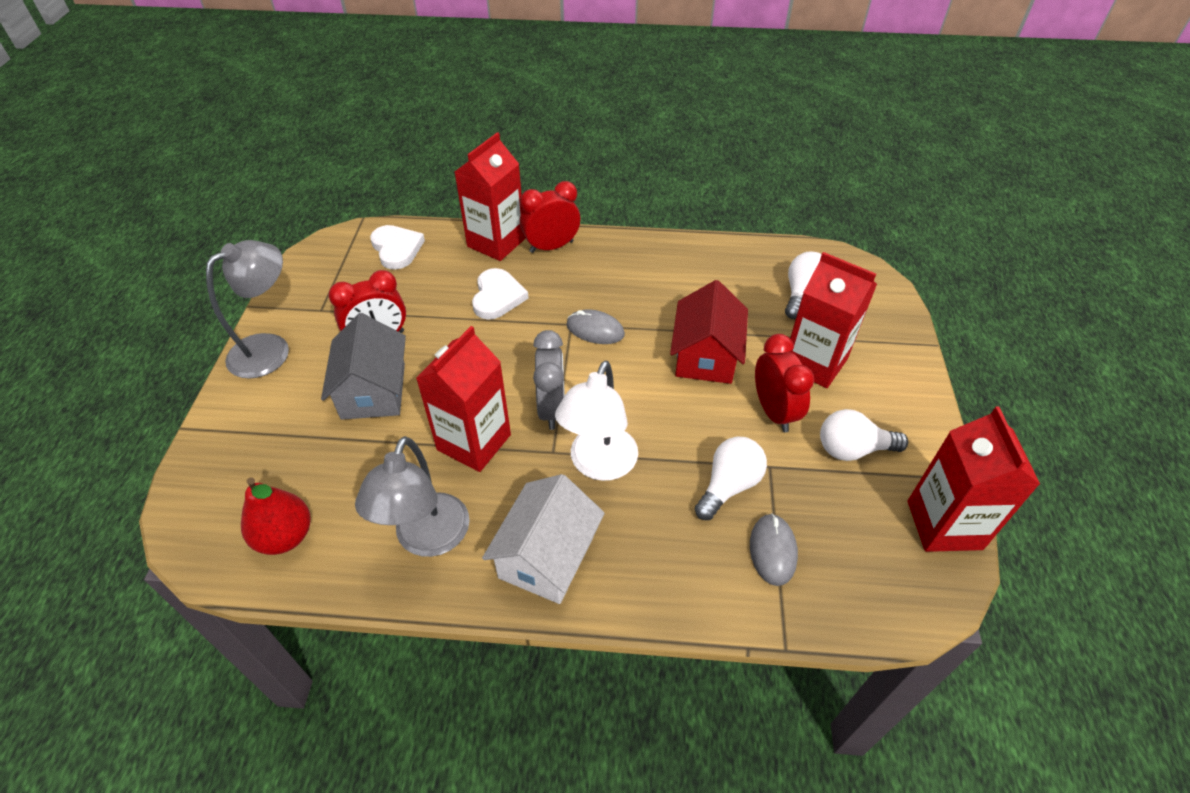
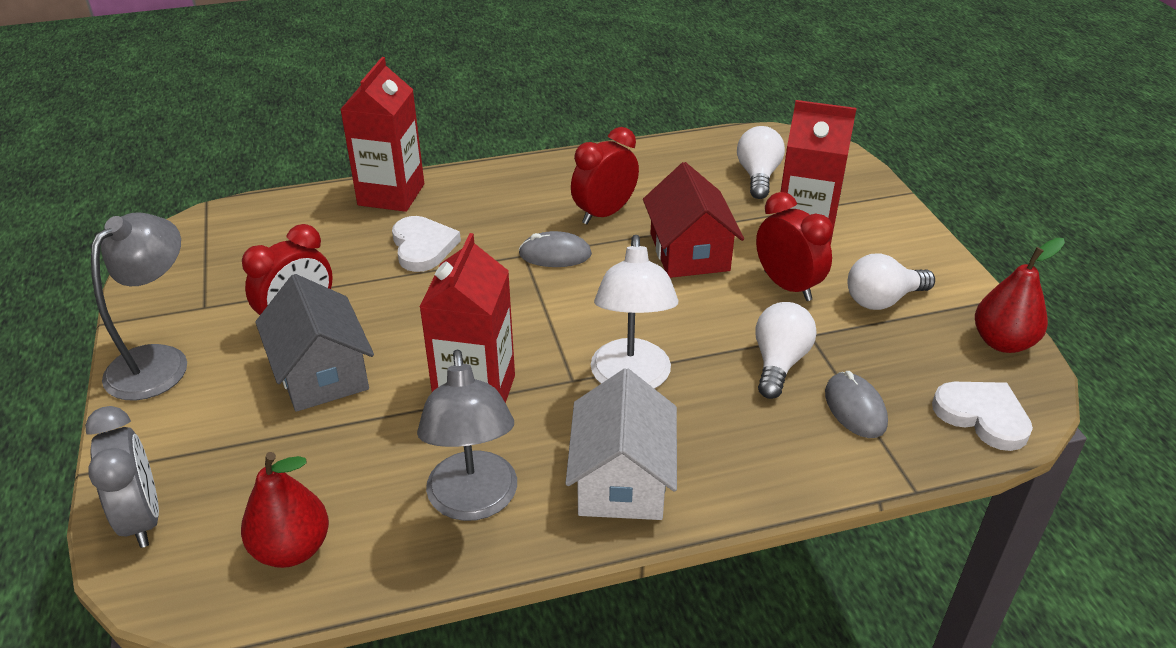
camera: 20 degrees left, 10 degrees down
white heart [370,225,425,269] -> white heart moved to [932,382,1033,451]
red clock [520,181,580,253] -> red clock moved to [571,127,639,224]
grey clock [533,330,565,430] -> grey clock moved to [85,406,159,548]
red carton [907,407,1040,552] -> red pear [975,238,1065,353]

